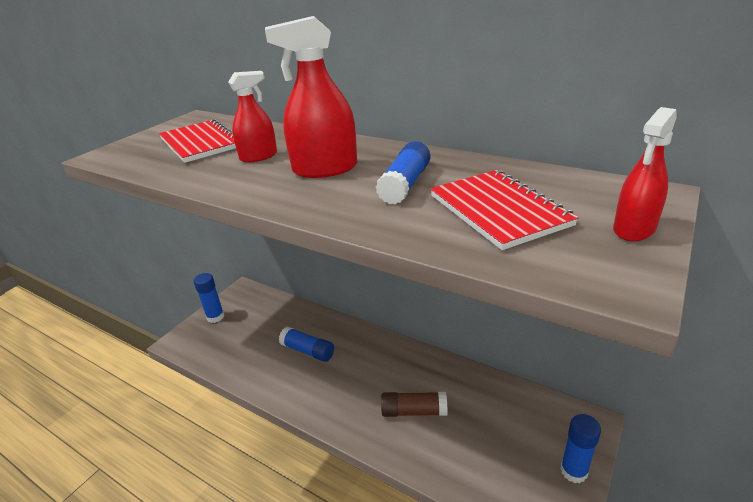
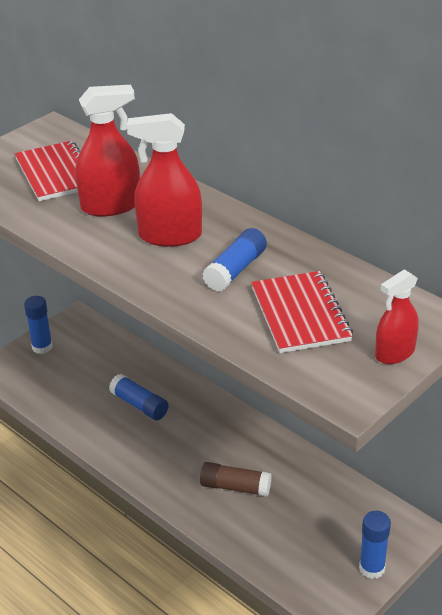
camera: 10 degrees right, 5 degrees up
red spray bottle [228,71,277,163] -> red spray bottle [76,85,140,217], size x1.56

